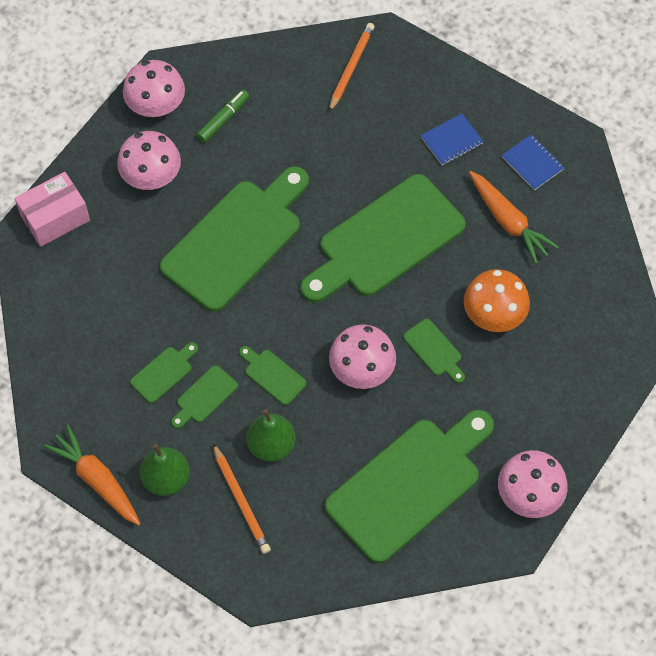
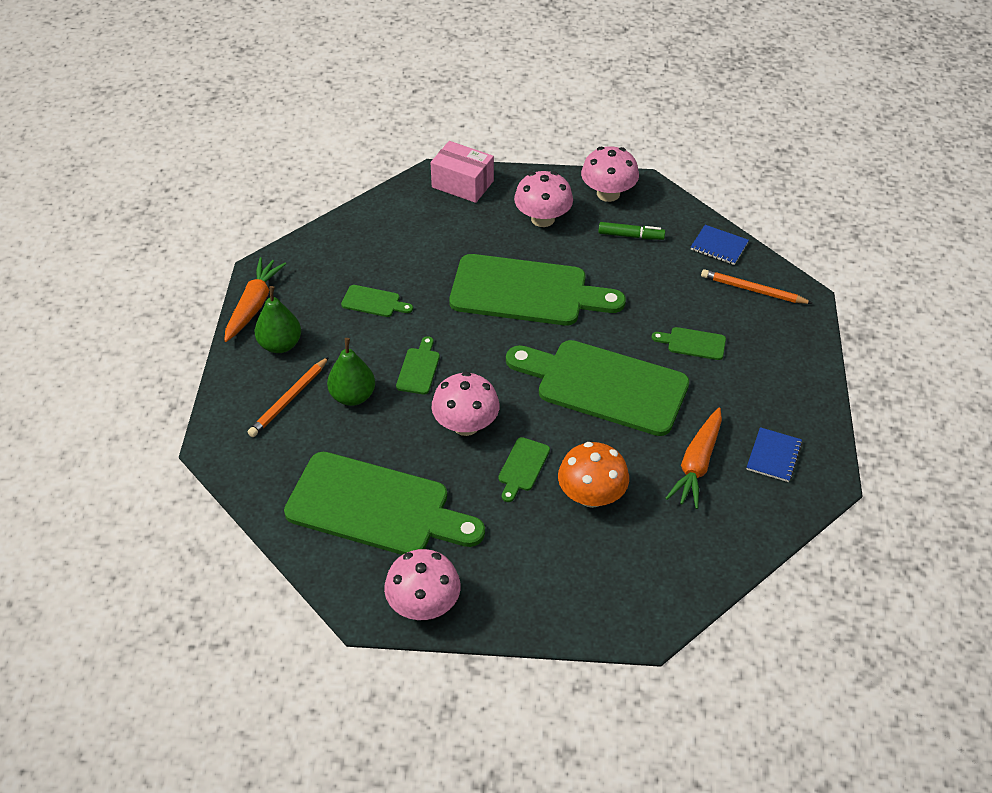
camera: 60 degrees right, 15 degrees down
green cutting board [171,365,238,429] -> green cutting board moved to [652,327,726,360]
orange pencil [329,23,375,112] -> orange pencil turned 150 degrees counterclockwise [701,269,813,304]
blue notebook [421,113,484,165] -> blue notebook moved to [691,225,749,265]

